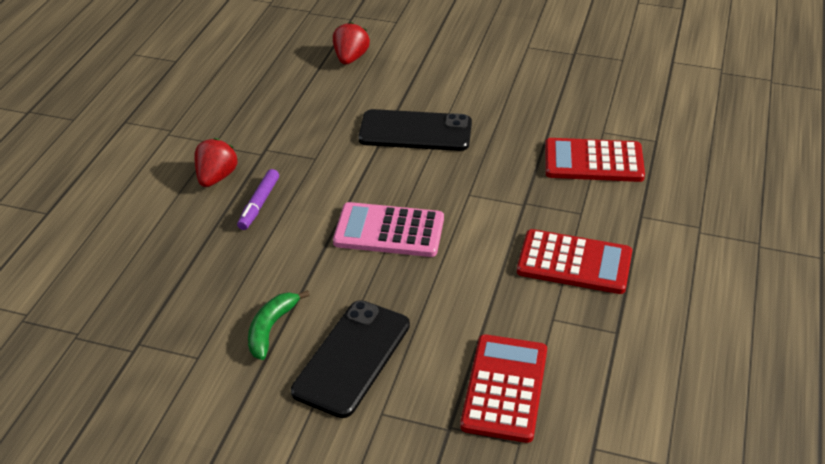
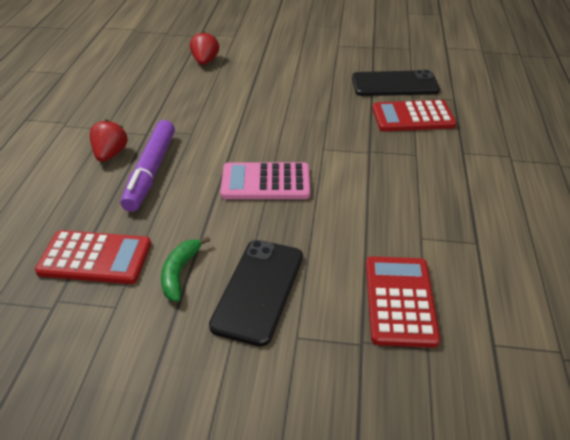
camera: 10 degrees left, 0 degrees up
purple marker [237,169,279,230] -> purple marker [120,120,175,212], size x1.81
black phone [358,109,472,151] -> black phone moved to [352,70,440,96]
red calculator [517,229,632,294] -> red calculator moved to [35,230,151,284]

